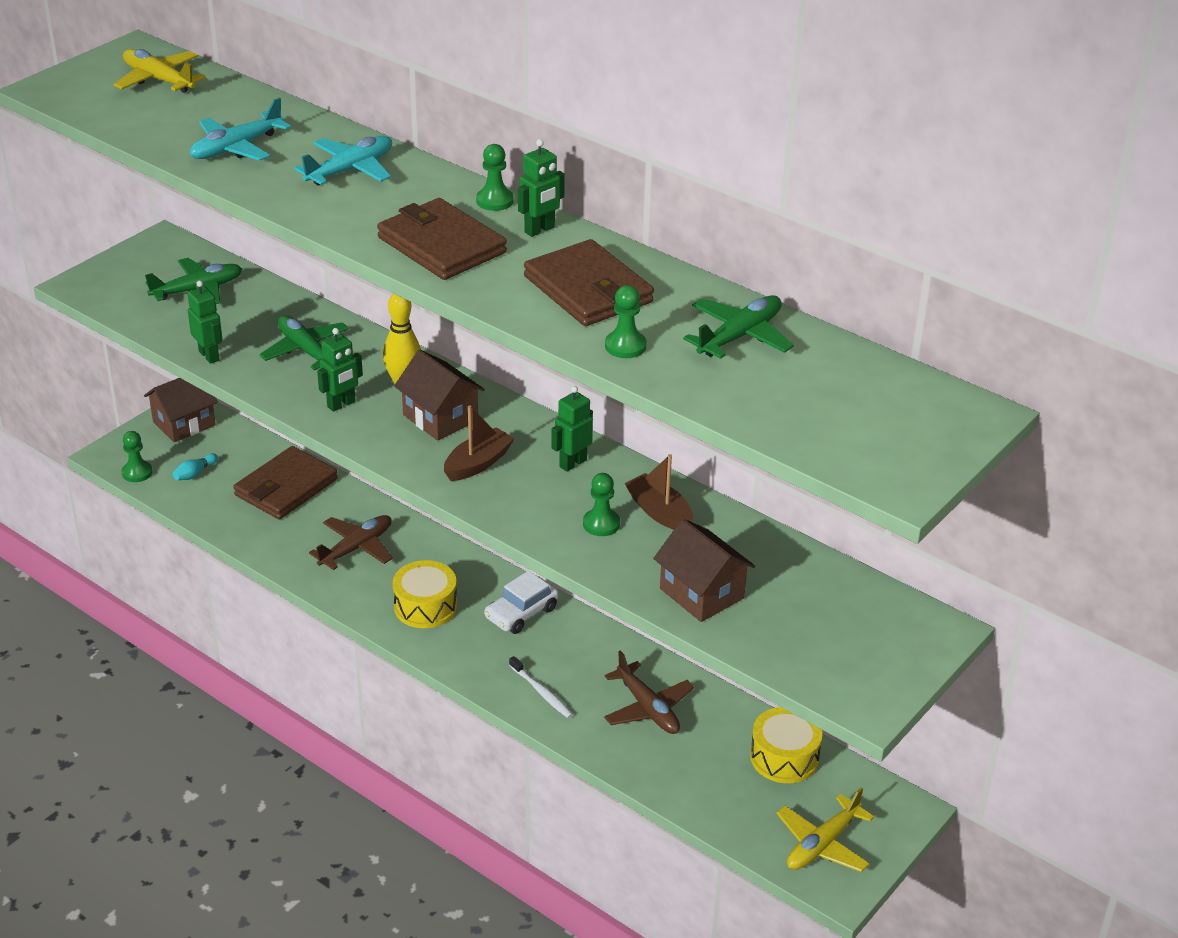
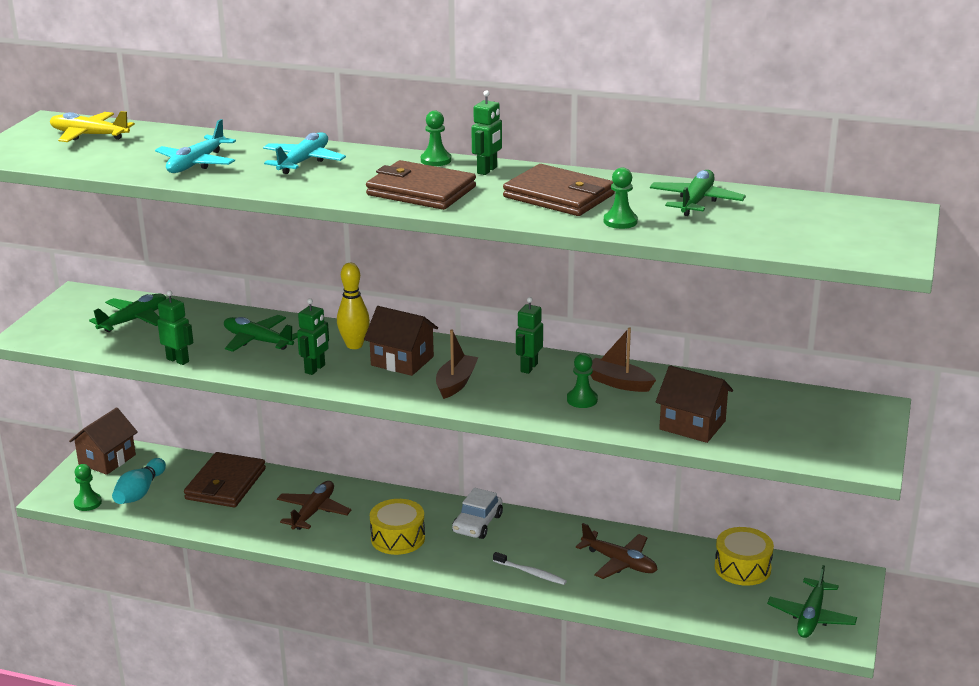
camera: 20 degrees left, 10 degrees down
turquoise bowling pin [173,453,218,480] -> turquoise bowling pin [112,458,166,504], size x1.77
yellow plane [776,787,874,872] -> green plane [767,565,857,638]

